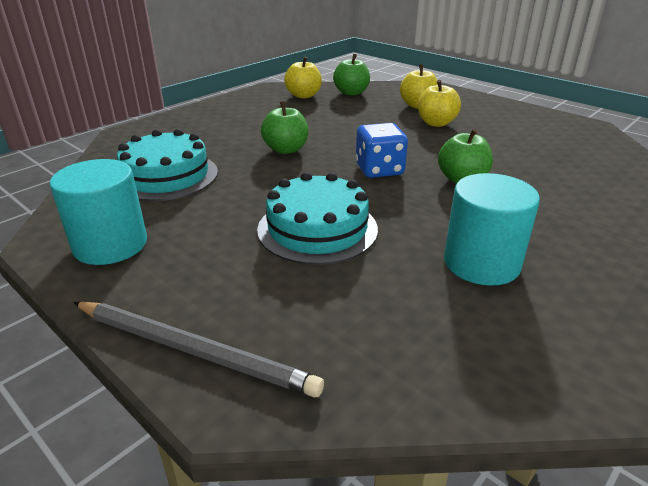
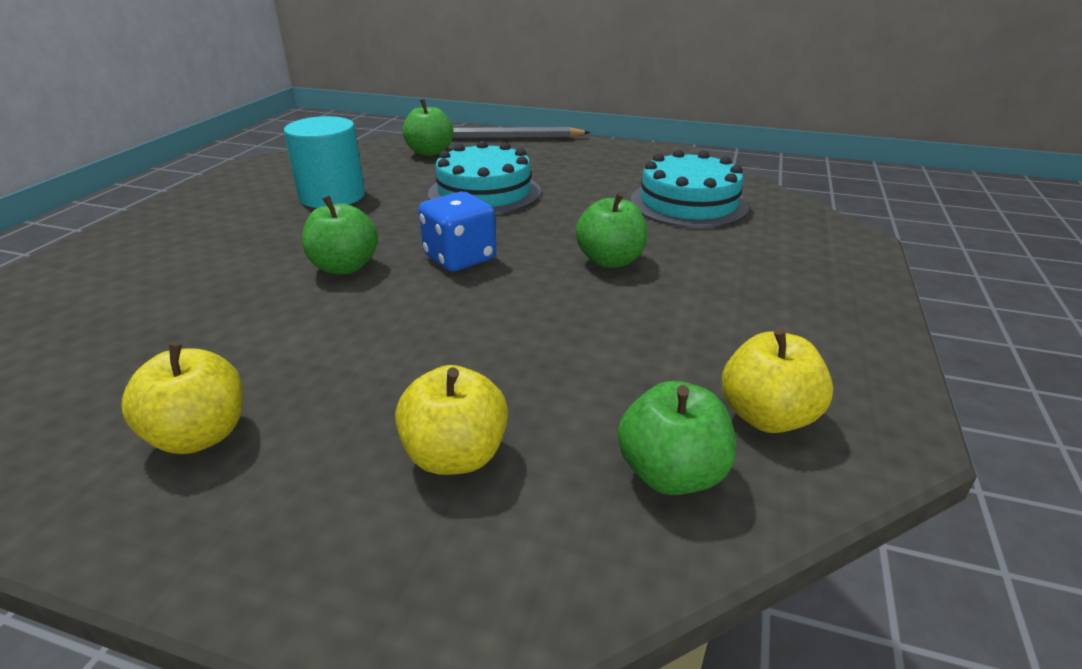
camera: 155 degrees right, 0 degrees up
turquoise cylinder [49,159,147,265] -> none
yellow apple [418,80,461,127] -> yellow apple moved to [122,342,243,454]
none -> green apple [402,99,453,156]

